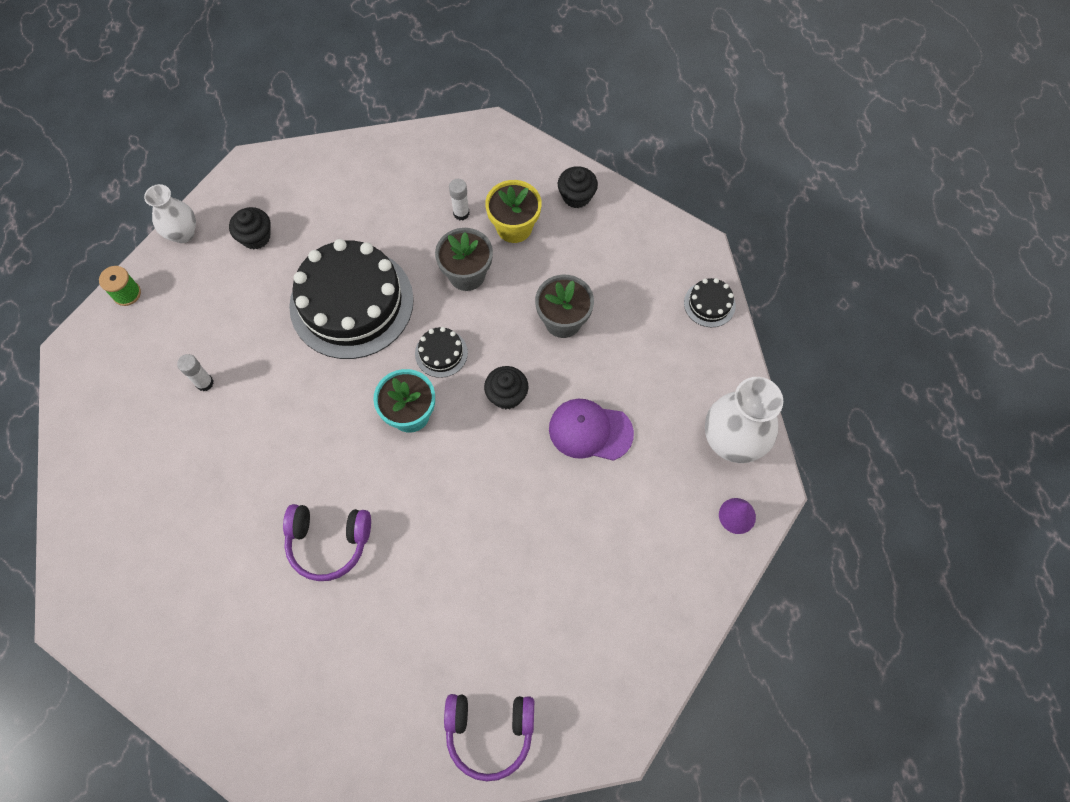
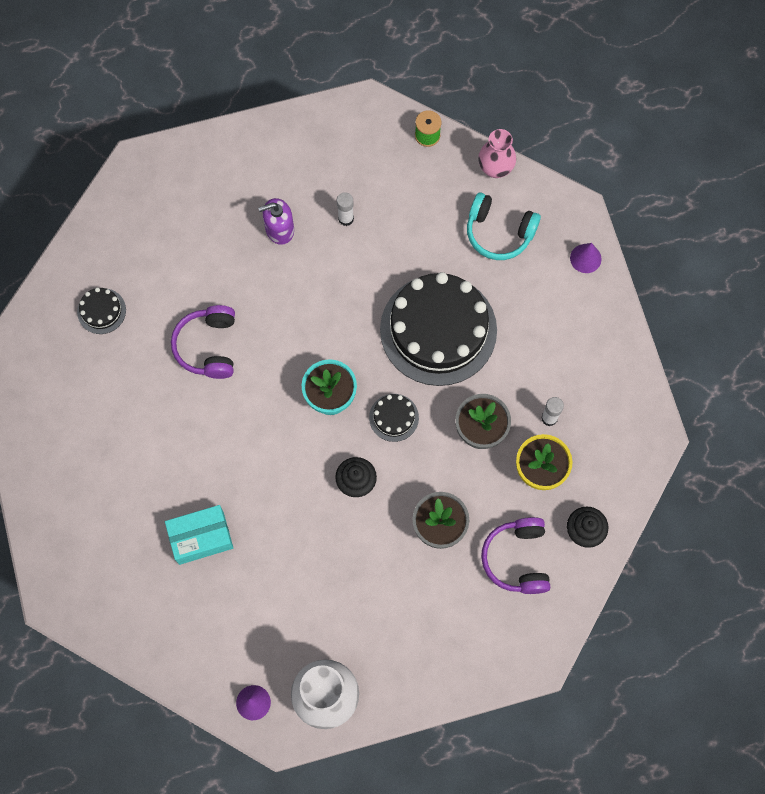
camera: 85 degrees right, 5 degrees up
white vase [144,184,196,243] -> pink vase [478,129,516,178]
black cupcake [229,207,271,250] -> turquoise headphones [467,192,541,260]
purple headphones [444,694,534,781] -> purple headphones moved to [481,517,550,594]
purple cap [549,399,634,461] -> none
black cake [684,278,736,327] -> black cake moved to [77,287,126,334]
none -> turquoise box [165,505,233,565]
none -> purple soap dispenser [258,198,294,245]
none -> purple cone [570,243,602,273]

